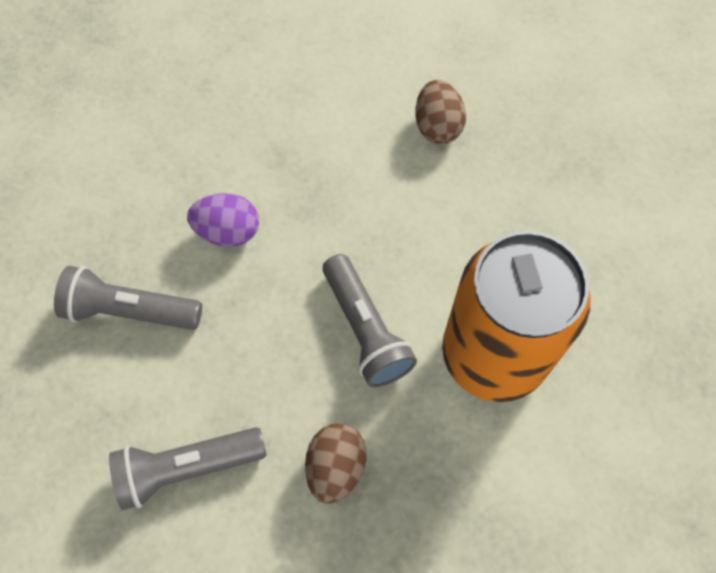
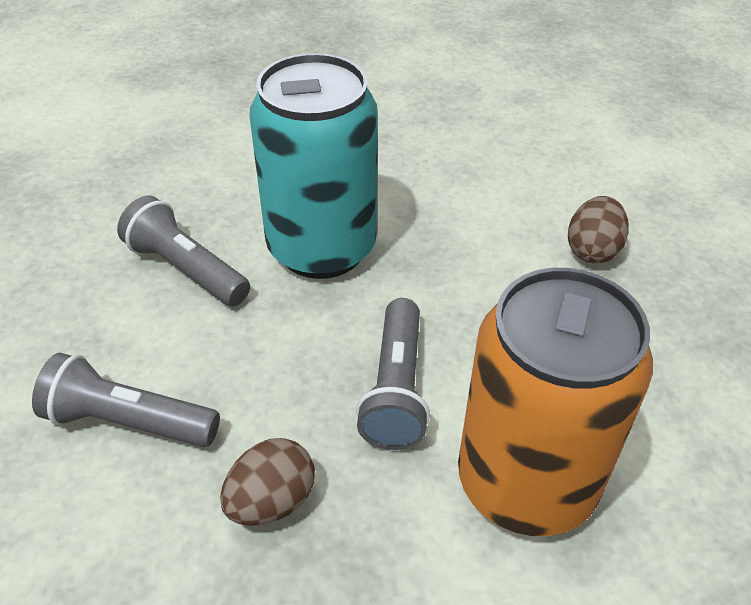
camera: 30 degrees right, 20 degrees down
purple egg [187,193,259,247] -> turquoise can [249,53,378,279]

